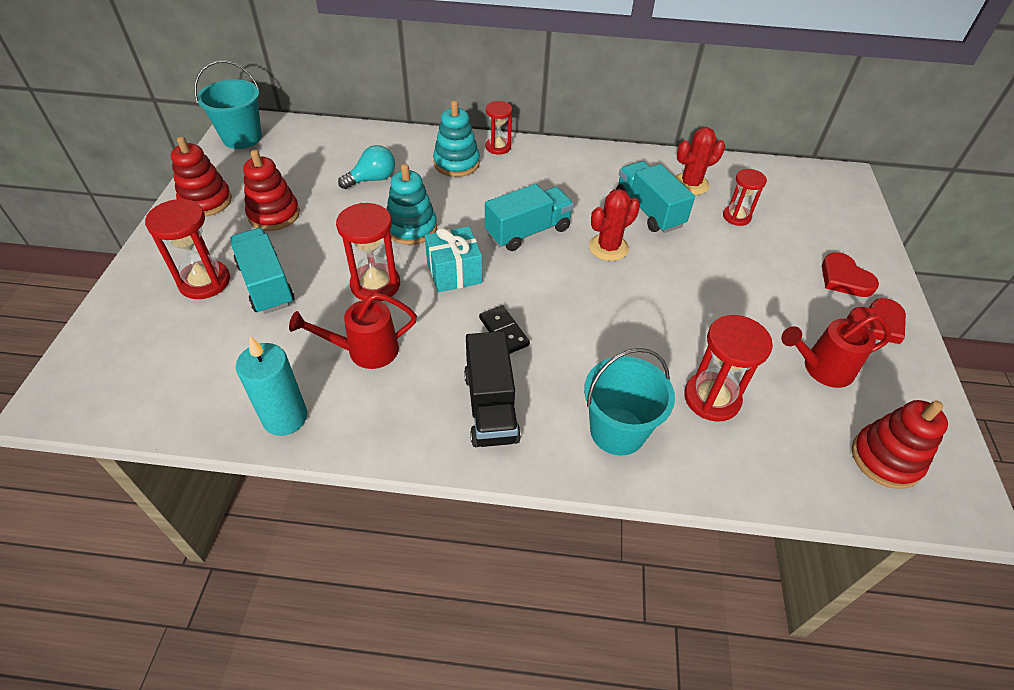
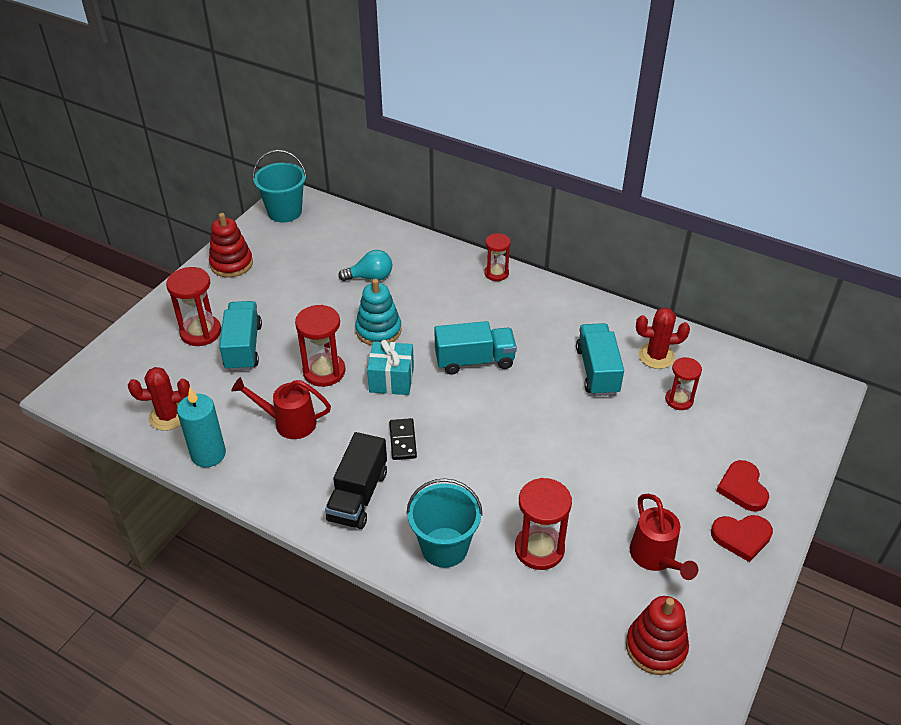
camera: 25 degrees right, 5 degrees down
red stacking toy [243,150,300,231] -> none
turquoise stacking toy [433,100,480,177] -> none
red cactus [589,189,640,261] -> red cactus moved to [128,367,190,431]
red watering can [781,314,891,388] -> red watering can turned 120 degrees counterclockwise [630,494,698,580]

